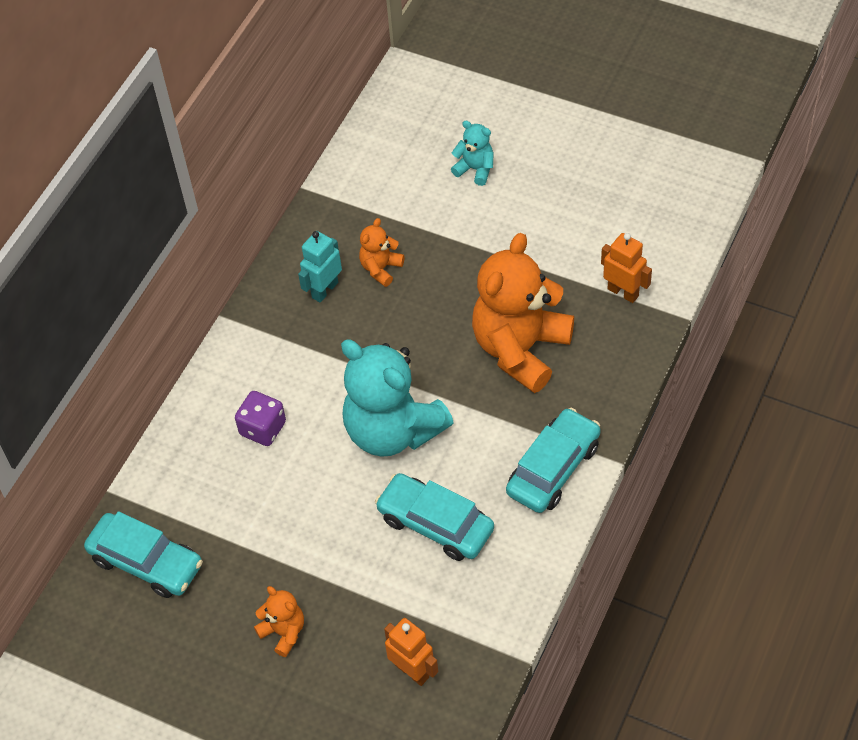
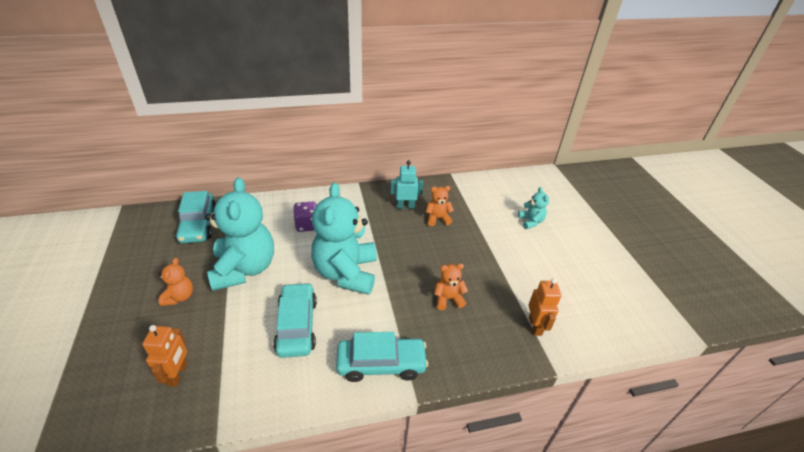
camera: 45 degrees right, 15 degrees down
orange teddy bear [472,233,574,393] -> orange teddy bear [434,263,468,310], size x0.45
none -> turquoise teddy bear [205,177,274,291]

